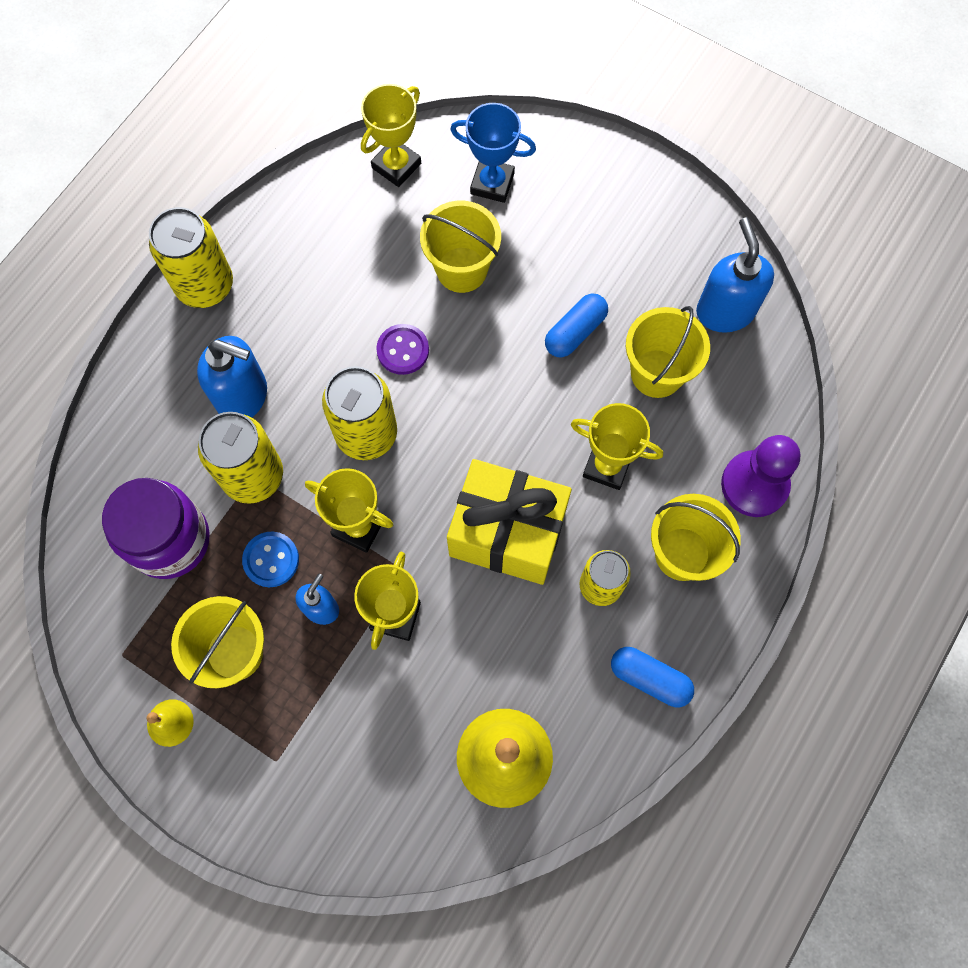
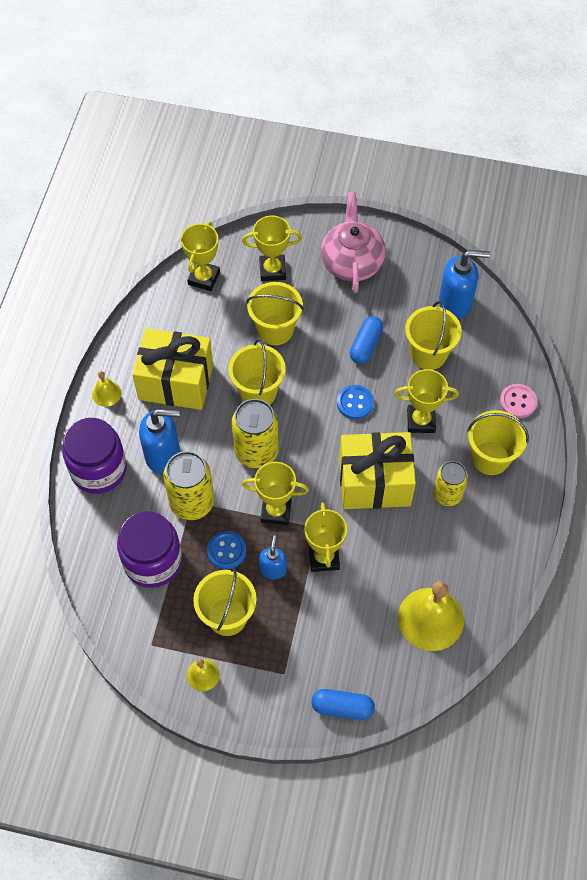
camera: 20 degrees left, 10 degrees down
yellow can [149,207,233,308] -> yellow bell [92,371,121,407]
purple button [376,324,429,375] -> yellow bucket [228,339,286,405]
blue trophy [450,103,536,203] -> yellow trophy [242,215,302,281]
blue capsule [611,647,694,707] -> blue capsule moved to [312,689,375,720]
blue soap dispenser [696,218,774,333] -> blue soap dispenser turned 120 degrees clockwise [439,250,490,319]
purple pawn [721,435,800,517] -> pink button [500,384,537,418]
none -> purple jar [62,418,127,494]
none -> yellow gift [133,328,213,410]
none -> pink teapot [321,192,386,293]
none -> blue button [337,385,374,419]

